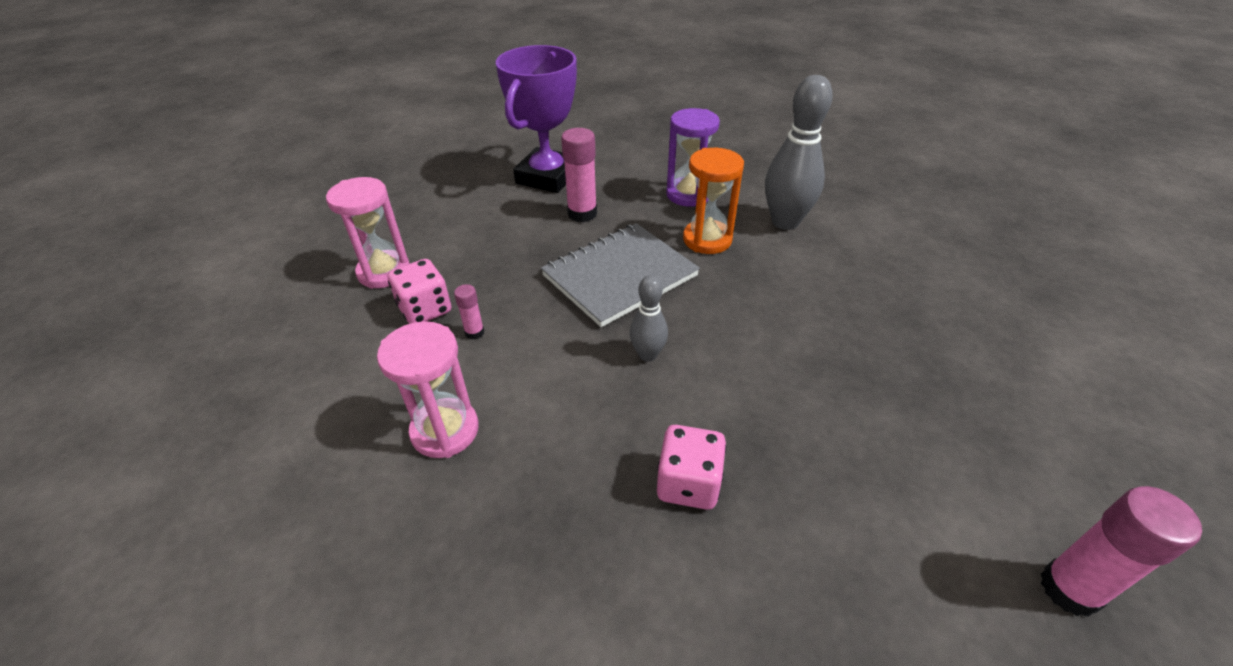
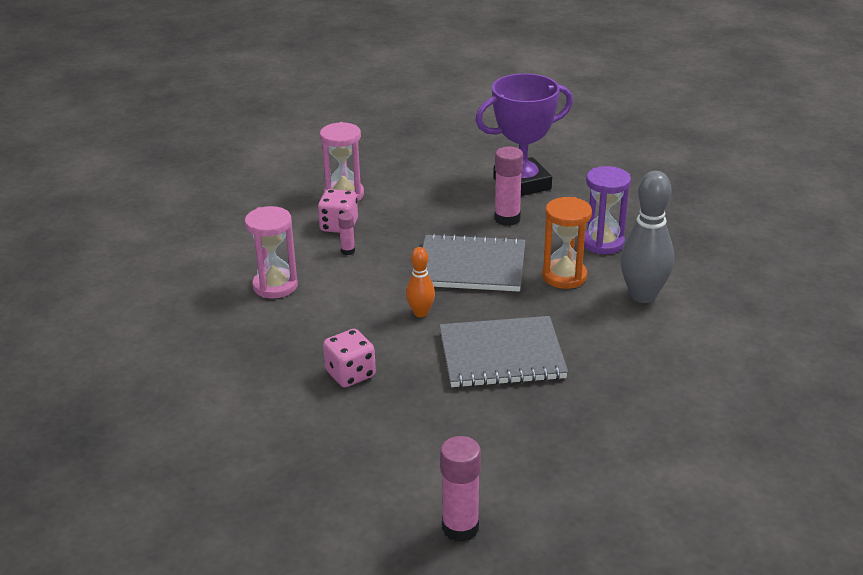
camera: 45 degrees right, 10 degrees down
grey bowling pin [630,275,668,362] -> orange bowling pin [406,247,435,317]
none -> grey notebook [439,316,568,388]

